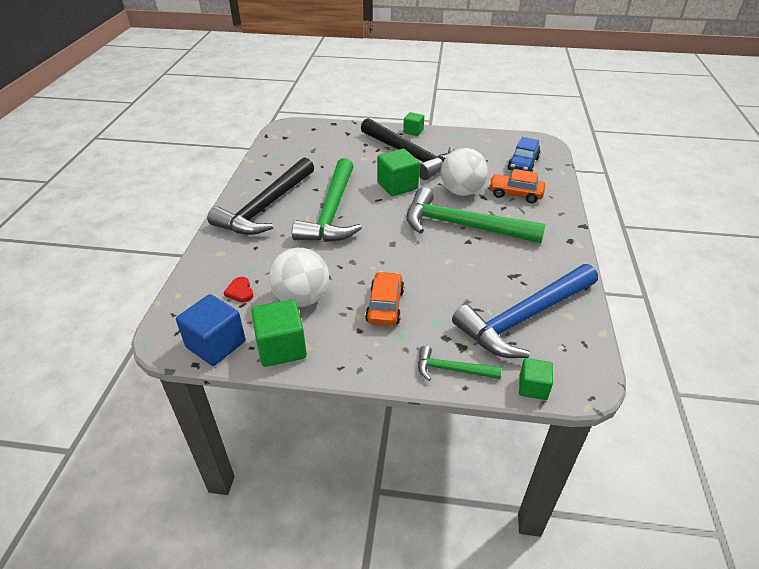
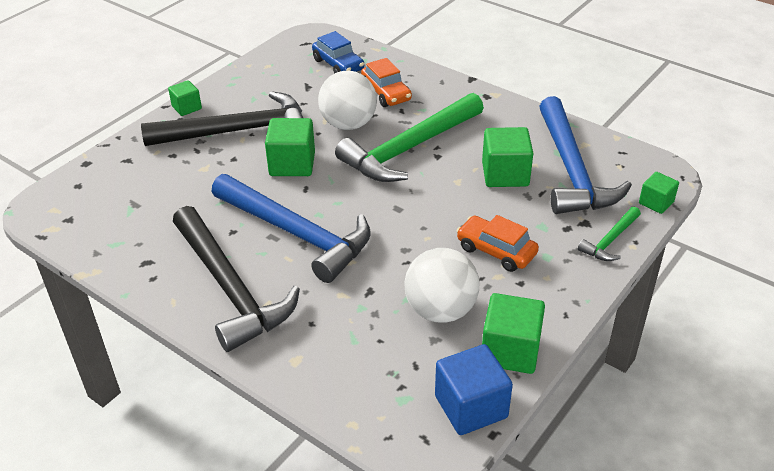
camera: 60 degrees left, 0 degrees up
red heart [224,277,253,303] -> none
green hammer [292,158,362,242] -> blue hammer [212,174,371,283]
orange car [489,169,545,203] -> orange car turned 75 degrees counterclockwise [361,58,412,107]
none -> green cube [482,127,533,187]

